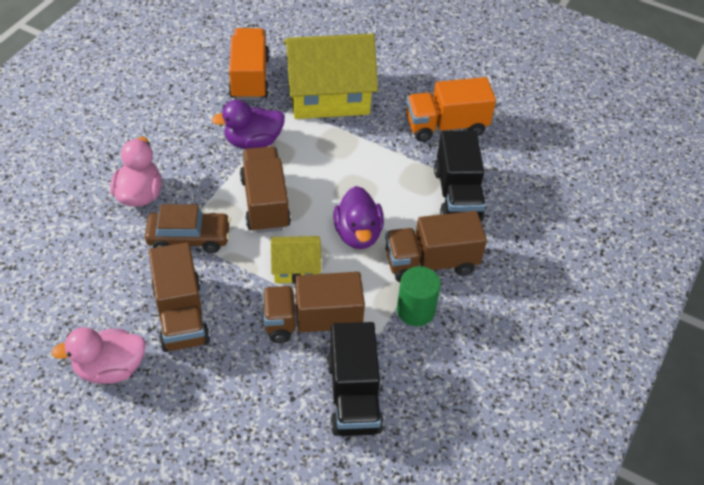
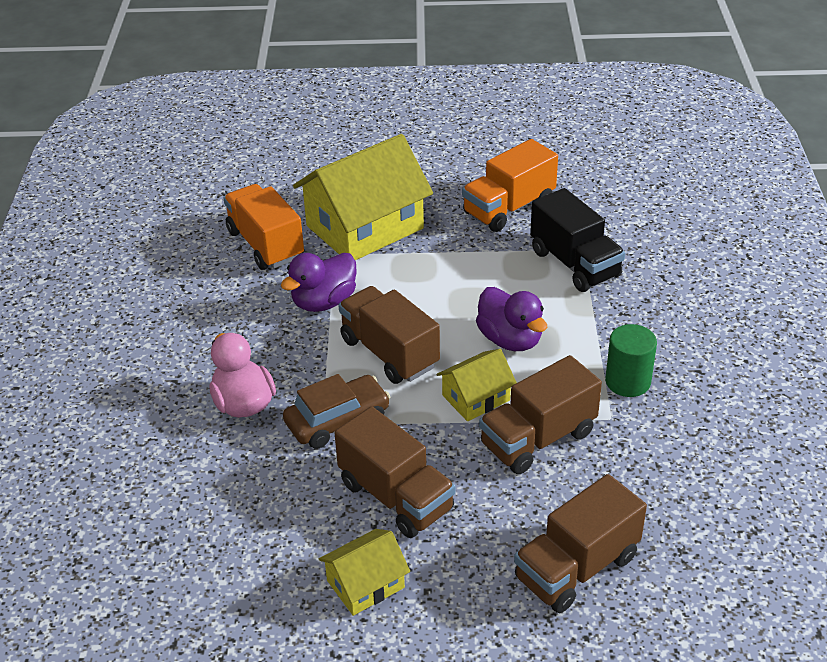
camera: 25 degrees left, 10 degrees down
pink duck [51,327,146,384] -> yellow house [319,529,410,616]
black truck [327,322,384,436] -> none
brown truck [385,211,487,282] -> brown truck moved to [514,474,647,613]

